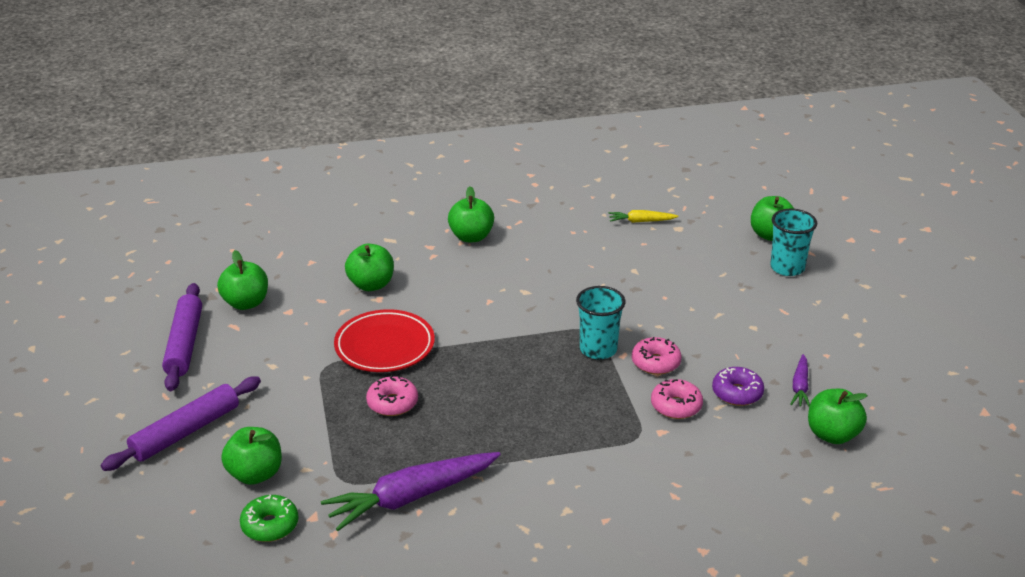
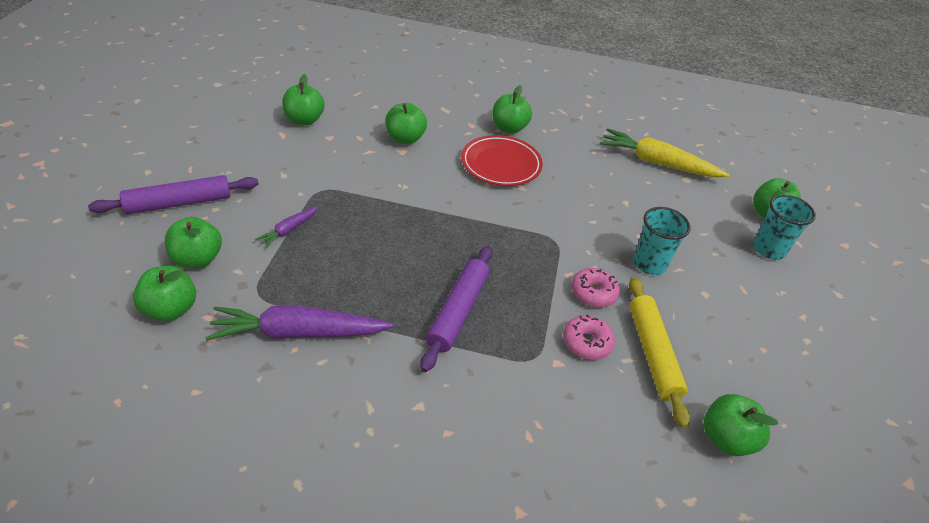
camera: 20 degrees right, 10 degrees up
purple rolling pin [162,283,202,391] -> purple rolling pin moved to [420,245,493,372]
green donut [240,495,299,542] -> green apple [133,266,196,321]
red plate [334,309,435,372] -> red plate moved to [461,135,543,186]
pink donut [366,375,418,416] -> none
turquoise cup [576,286,626,359] -> turquoise cup moved to [633,207,691,275]
yellow carrot [609,210,679,223] -> yellow carrot [600,128,729,177], size x2.04
purple donut [712,367,764,406] -> yellow rolling pin [629,277,690,428]
purple carrot [790,354,810,407] -> purple carrot moved to [255,206,318,248]

